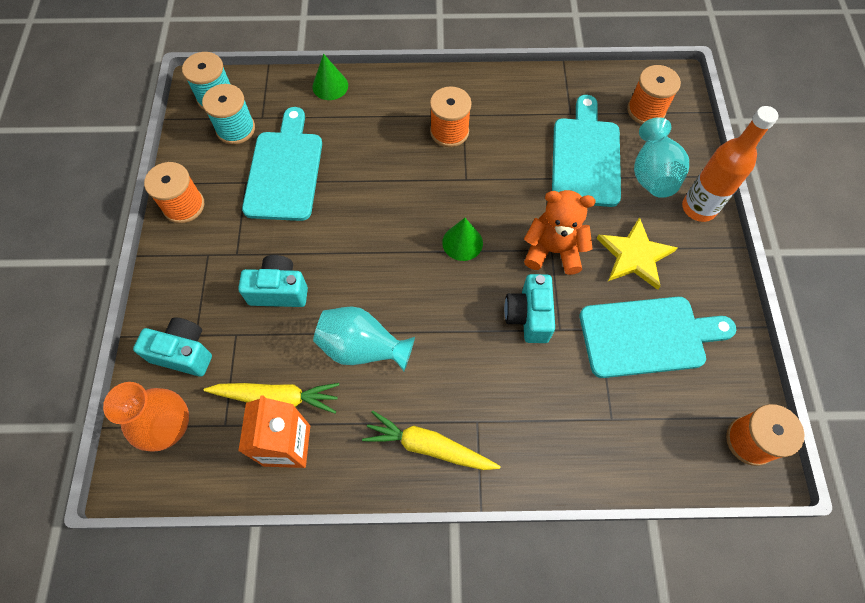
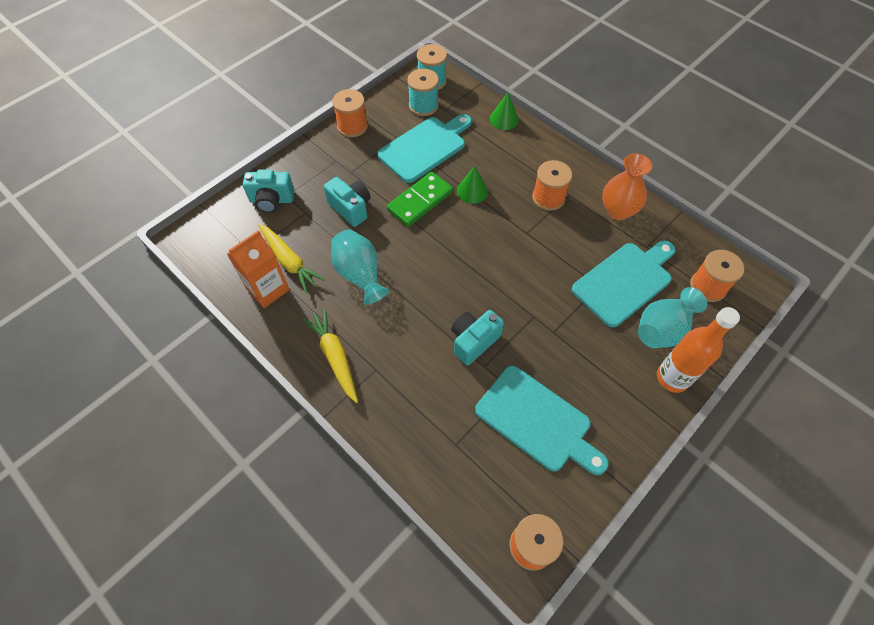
camera: 45 degrees right, 5 degrees down
orange vase [103,382,189,452] -> orange vase moved to [602,154,652,220]
turquoise camera [133,317,212,376] -> turquoise camera turned 120 degrees clockwise [243,170,295,213]
green cone [442,218,483,261] -> green cone moved to [457,166,488,204]
orange teddy bear [524,190,595,275] -> none
yellow star [596,217,677,290] -> none
none -> green domino [387,172,453,227]

